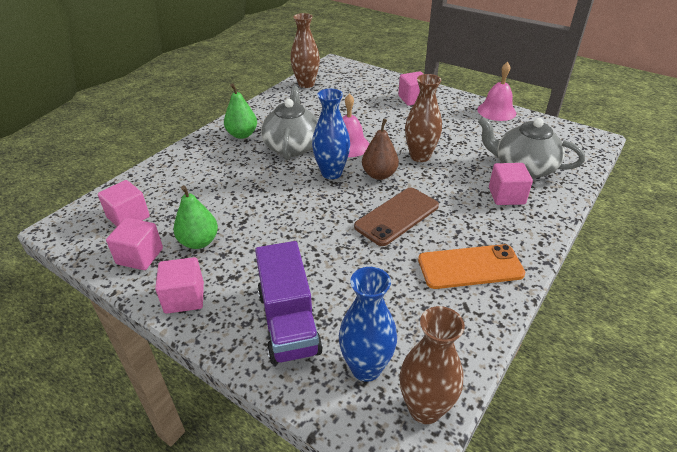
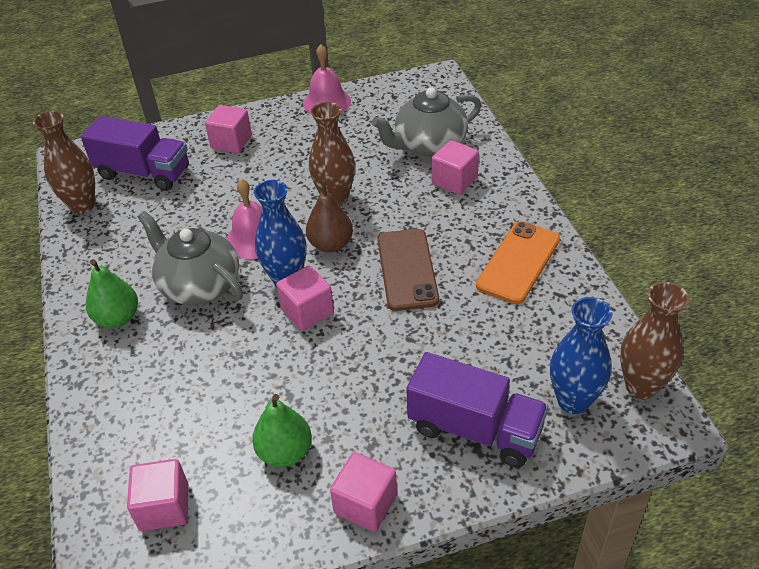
camera: 50 degrees left, 5 degrees up
pink cube [106,218,163,270] -> pink cube moved to [276,266,334,331]
none -> purple truck [81,116,189,191]

